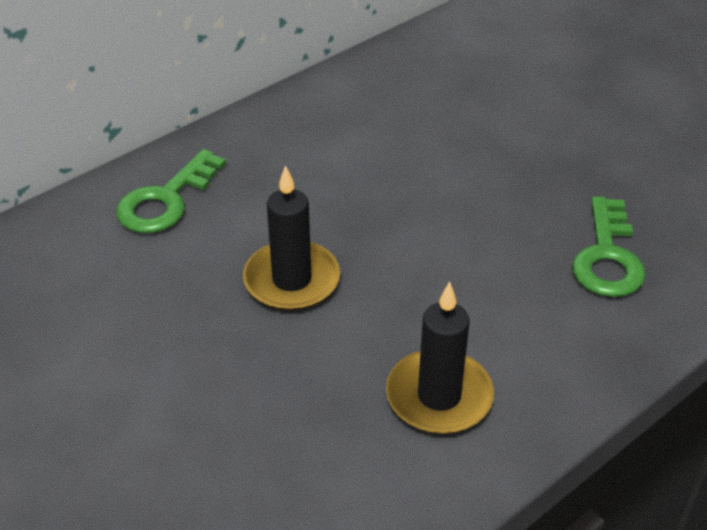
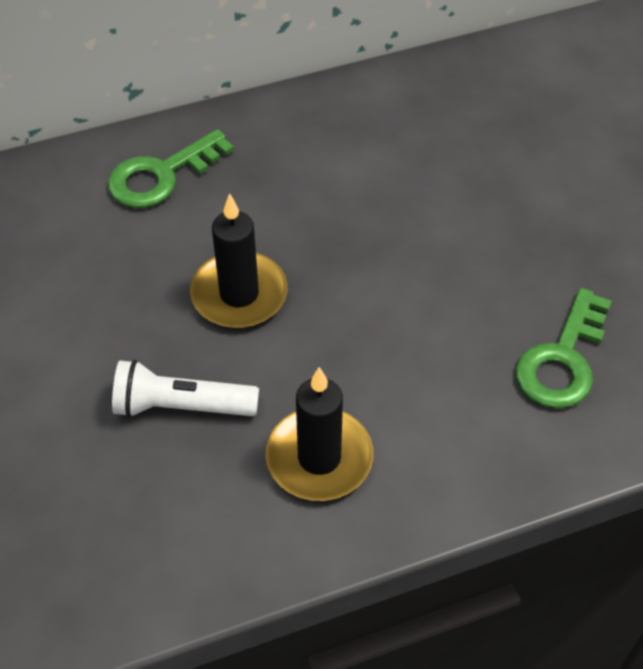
camera: 20 degrees right, 10 degrees up
none -> white flashlight [112,360,259,418]

